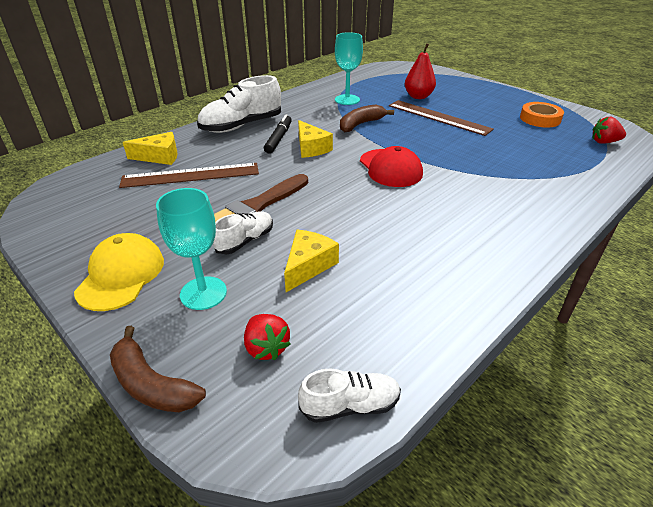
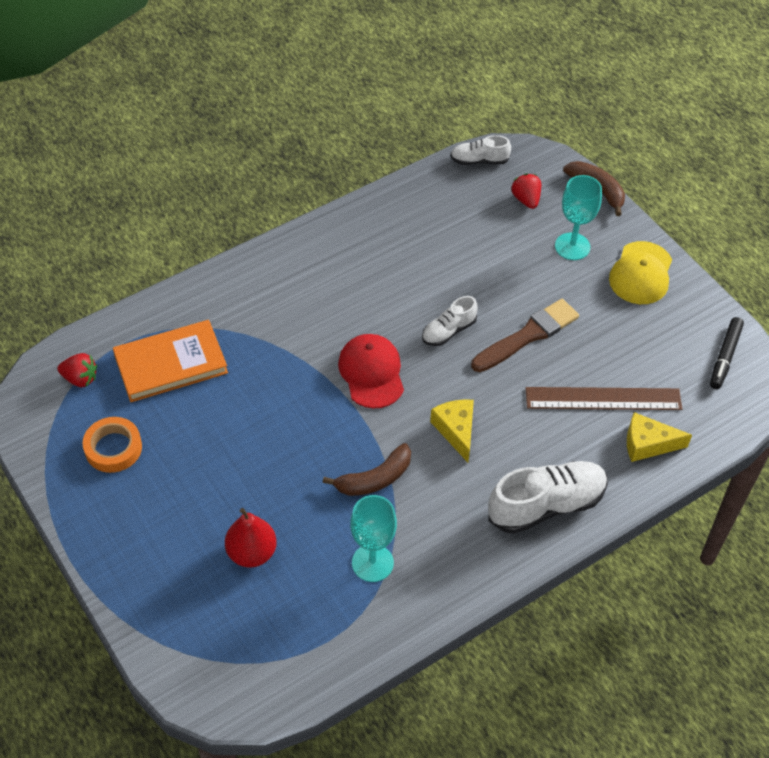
camera: 170 degrees left, 15 degrees up
white shoe [213,212,273,254] -> white shoe moved to [422,296,478,346]
black marker [264,114,292,154] -> black marker moved to [710,317,744,389]
yellow cheese [284,230,339,292] -> none
brown ruler [389,100,494,136] -> none
none -> orange book [113,320,228,402]

